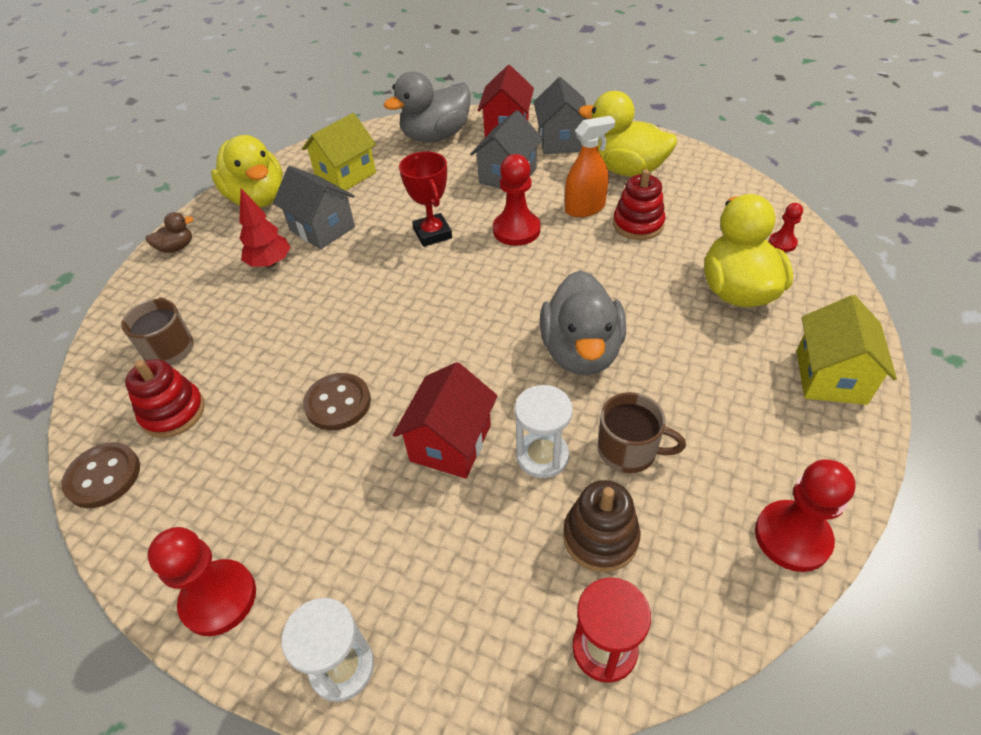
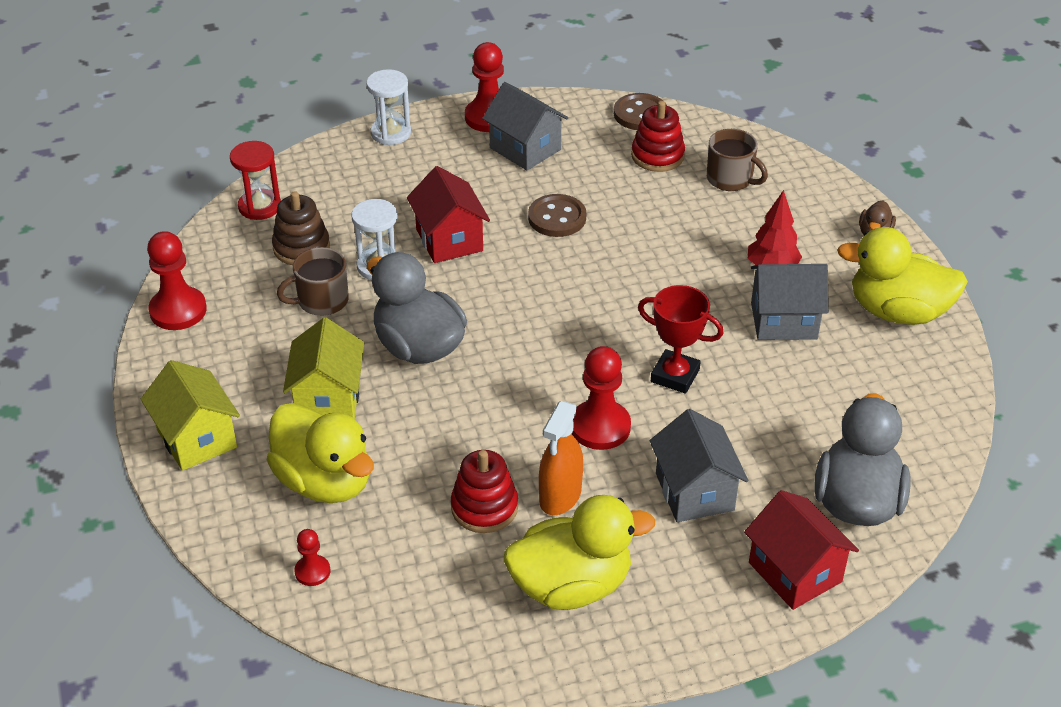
camera: 135 degrees right, 5 degrees down
yellow house [302,113,376,191] -> yellow house moved to [283,318,364,419]
grey house [534,77,587,154] -> grey house moved to [482,82,568,170]

